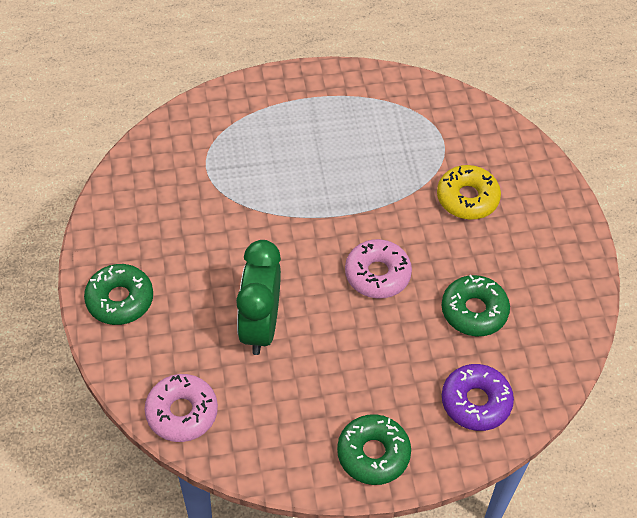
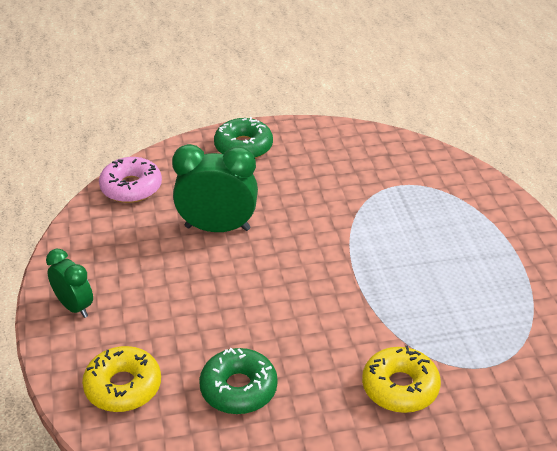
camera: 90 degrees right, 15 degrees down
green donut [337,414,411,485] -> green clock [46,249,93,318]
pink donut [345,239,412,299] -> none
purple donut [442,364,514,431] -> yellow donut [82,346,161,412]

